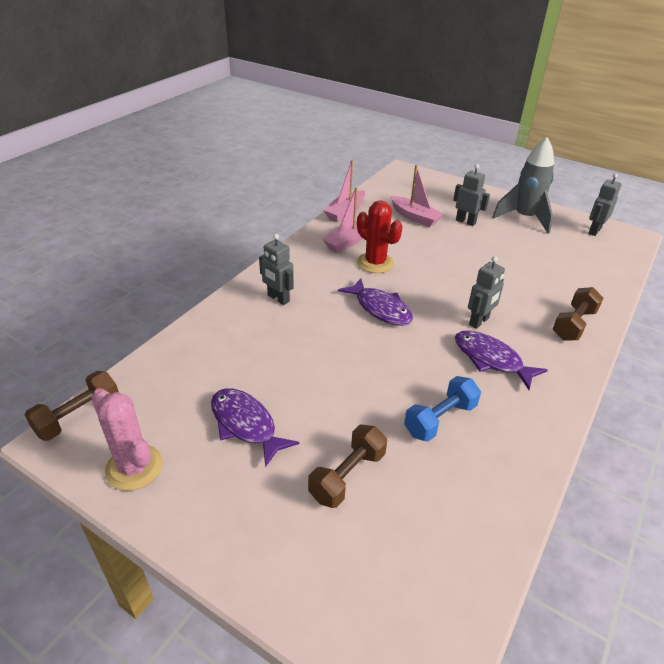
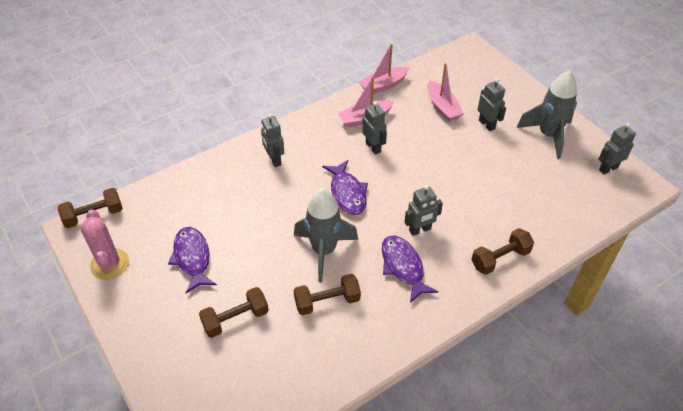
camera: 25 degrees right, 10 degrees up
red cactus [357,200,403,273] -> grey robot [362,101,387,155]
blue dumbbell [404,376,481,442] -> brown dumbbell [294,274,361,315]
none -> grey rocket [294,188,358,282]

